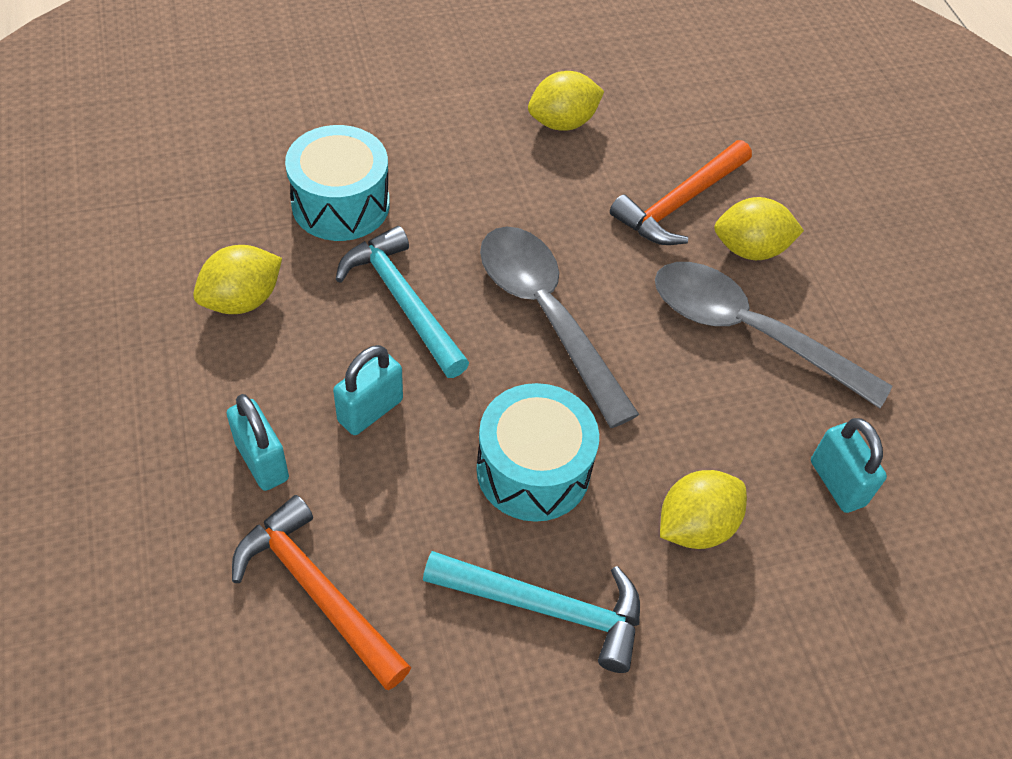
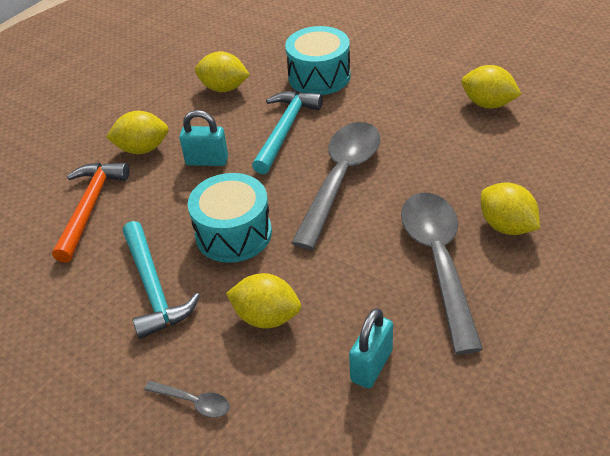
camera: 60 degrees right, 10 degrees down
turquoise padlock [227,394,289,491] -> yellow lemon [106,111,169,154]
orange hammer [610,140,752,245] -> none
none -> grey spoon [144,381,230,418]

